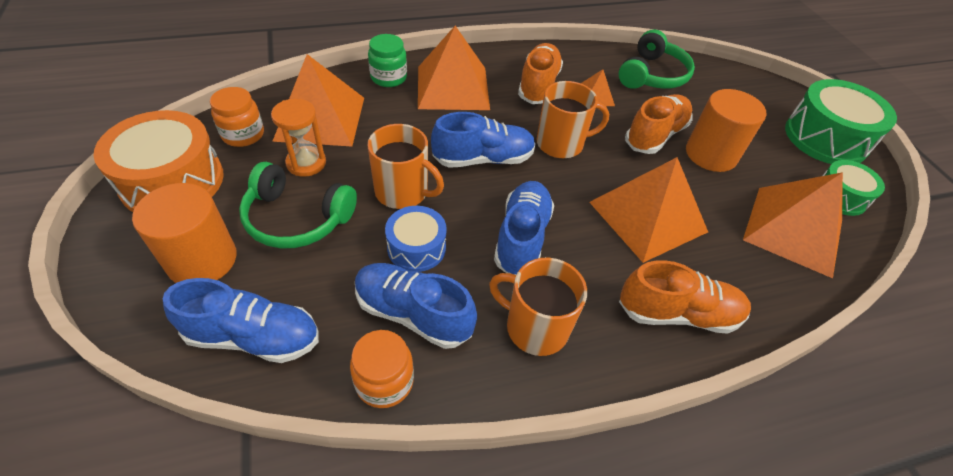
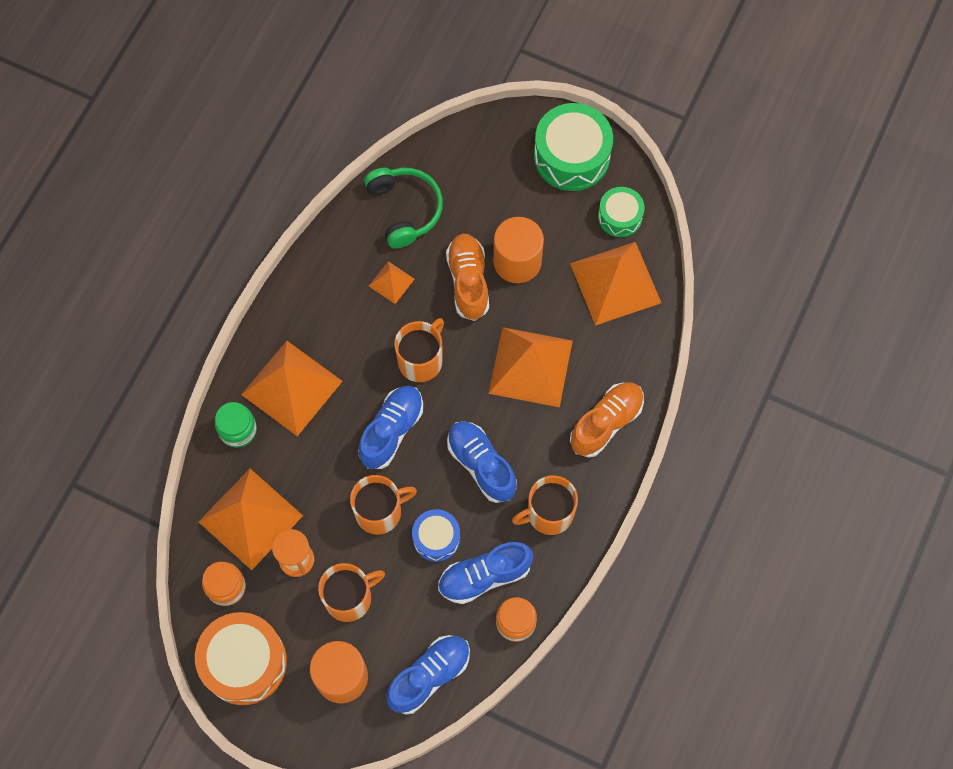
camera: 45 degrees left, 20 degrees up
green headphones [239,162,357,248] -> orange mug [318,563,385,622]
orange shoe [518,43,563,104] -> none

